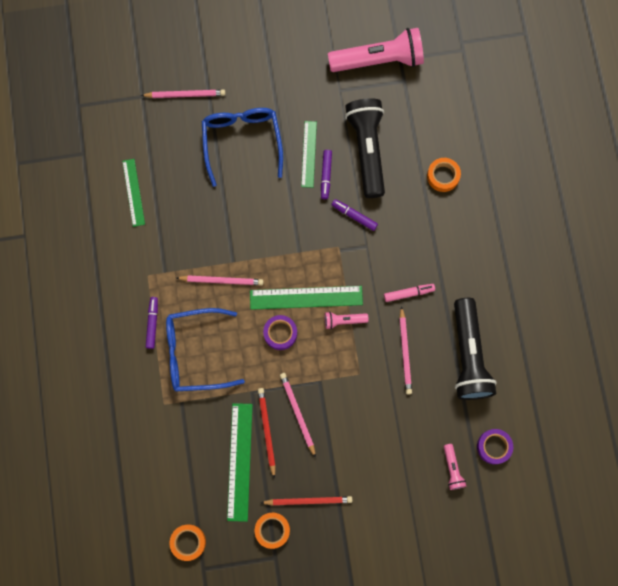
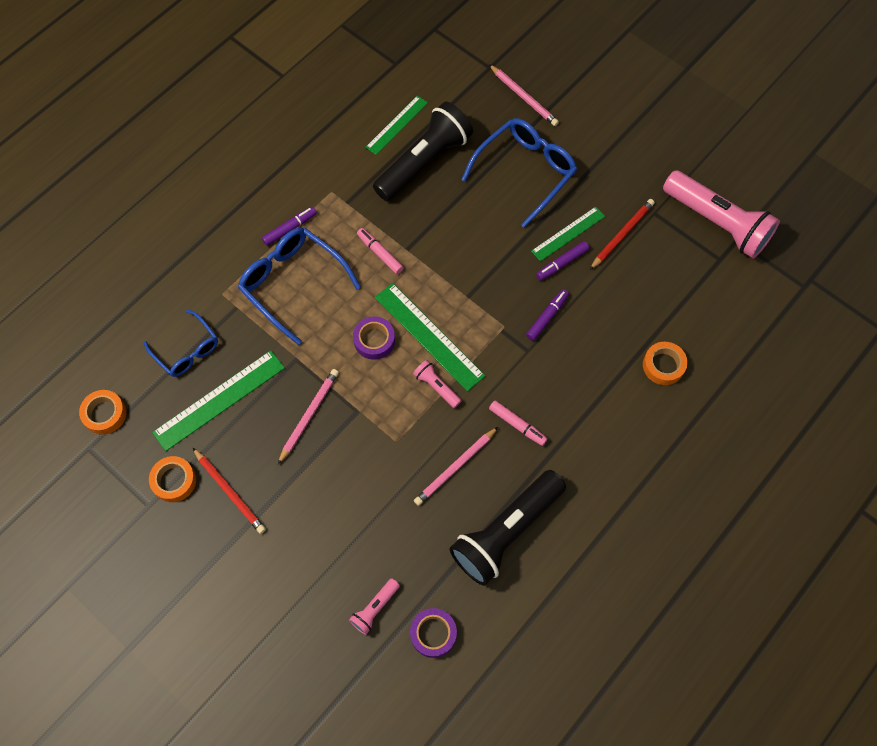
camera: 50 degrees right, 10 degrees down
pink pencil [177,275,263,285] -> pink marker [357,228,404,274]
red pencil [258,388,276,479] -> red pencil moved to [590,199,655,270]
purple marker [331,199,378,231] -> purple marker turned 45 degrees clockwise [526,289,569,341]
black flashlight [345,98,385,198] -> black flashlight moved to [373,102,473,202]
none -> blue glasses [144,310,218,377]

